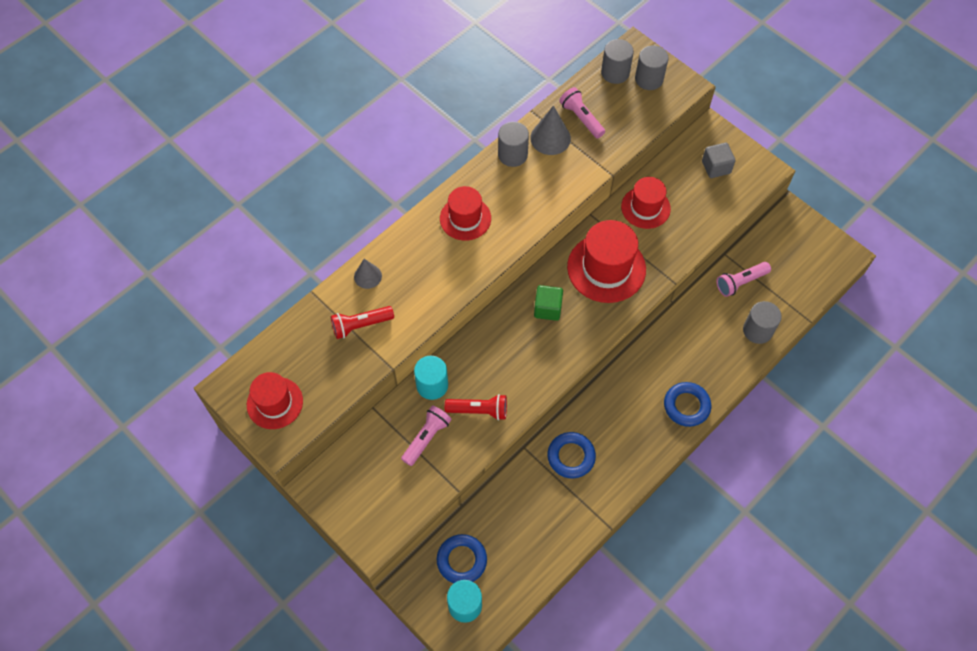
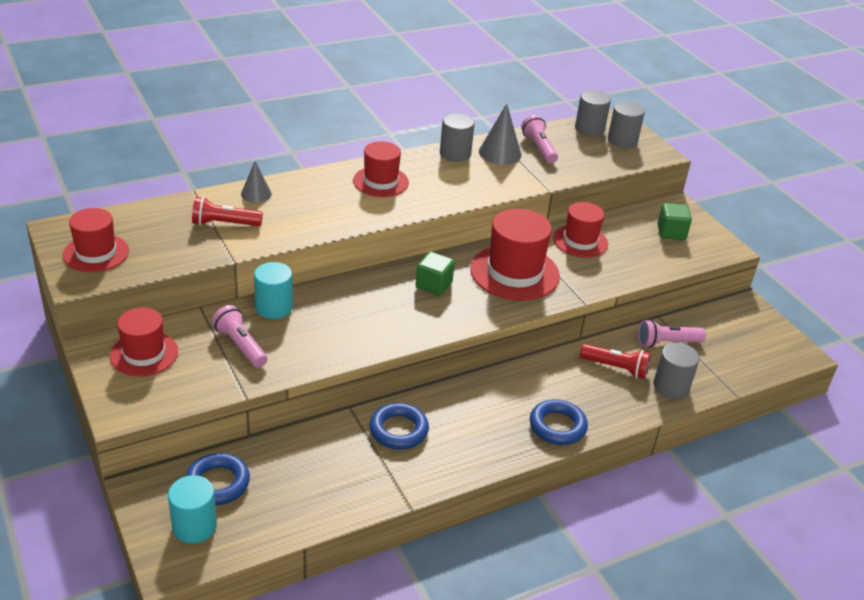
camera: 15 degrees right, 25 degrees down
pink flashlight [401,405,452,466] -> pink flashlight turned 90 degrees counterclockwise [212,305,267,368]
red flashlight [445,394,507,420] -> red flashlight moved to [580,344,651,379]
grey cube [702,143,735,178] -> green cube [657,203,692,240]
none -> red hat [110,308,178,376]

